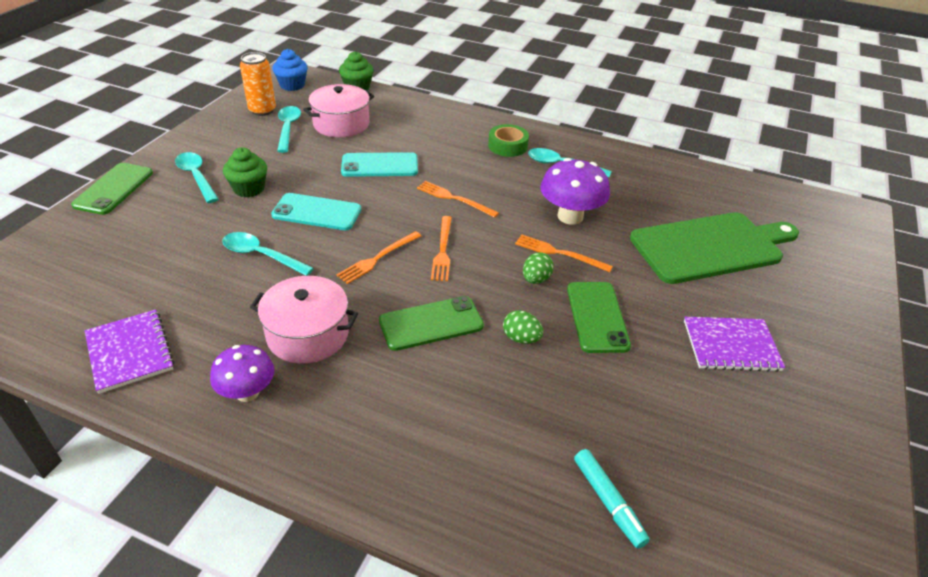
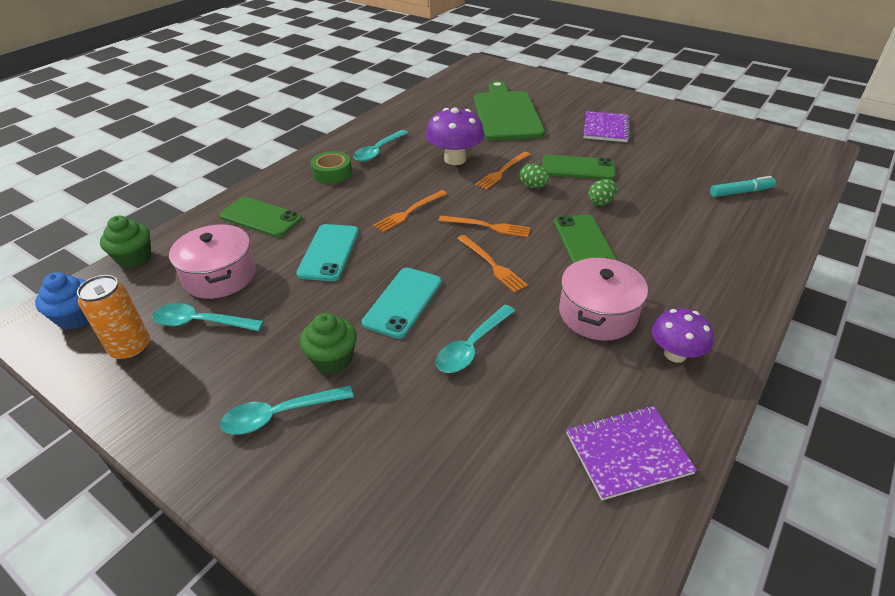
camera: 75 degrees left, 0 degrees up
green phone [71,163,153,215] -> green phone moved to [219,197,302,237]

